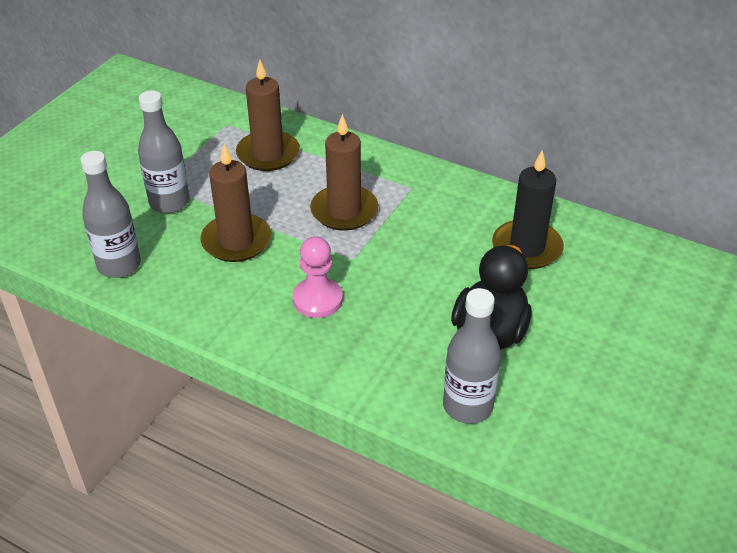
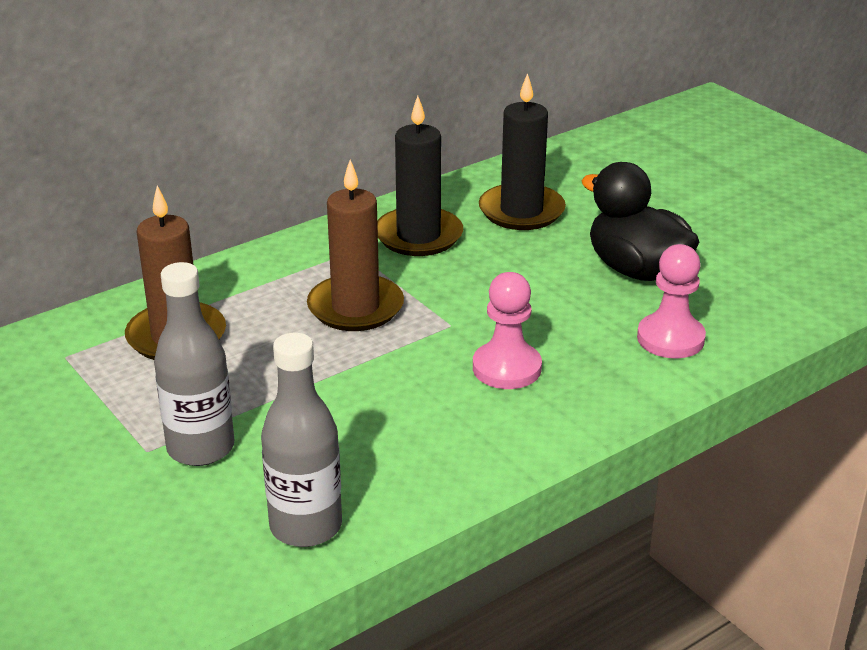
camera: 65 degrees left, 10 degrees down
brown candle [200,144,271,262] -> none
grey bottle [443,288,501,424] -> none
none -> black candle [377,96,463,256]
none -> pink pawn [637,244,706,358]

